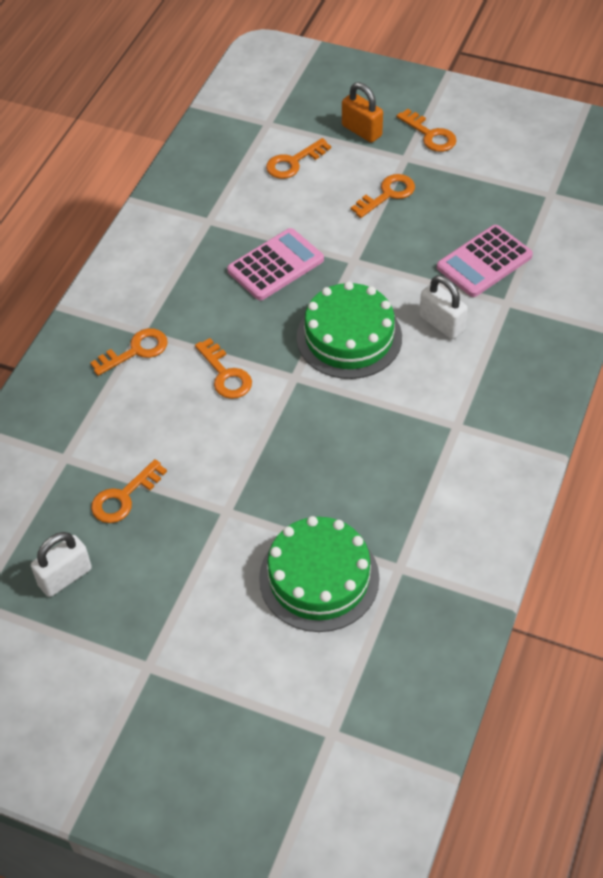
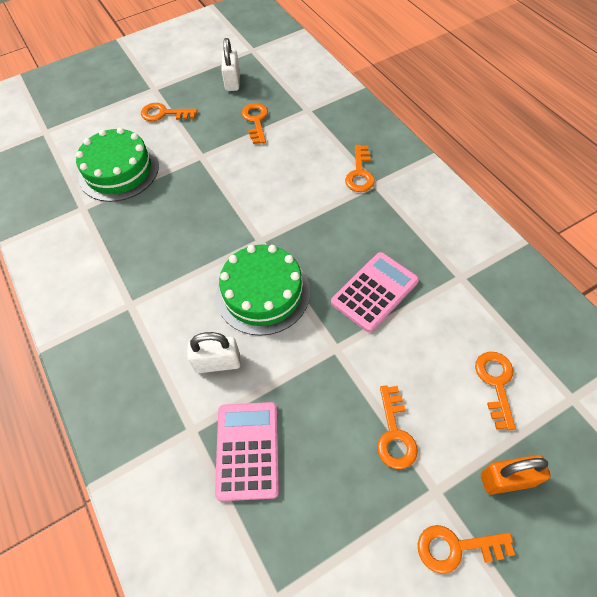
camera: 130 degrees right, 5 degrees up
orange key [195,338,252,399] -> orange key moved to [141,103,197,121]
pink calculator [227,228,324,300] -> pink calculator turned 135 degrees counterclockwise [331,252,419,332]

